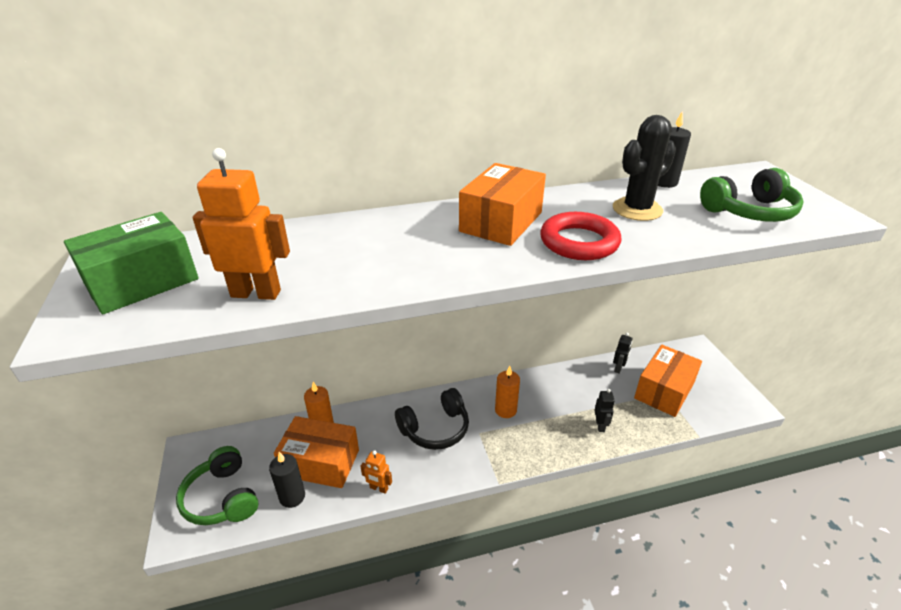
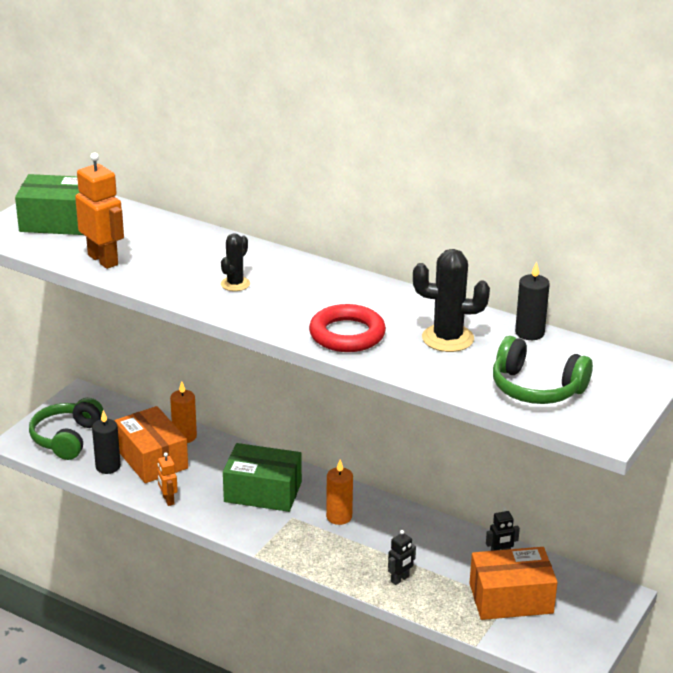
camera: 45 degrees right, 5 degrees down
black headphones [395,388,469,450] -> green box [223,443,302,512]
orange box [459,163,546,246] -> none
none -> black cactus [221,233,250,291]

